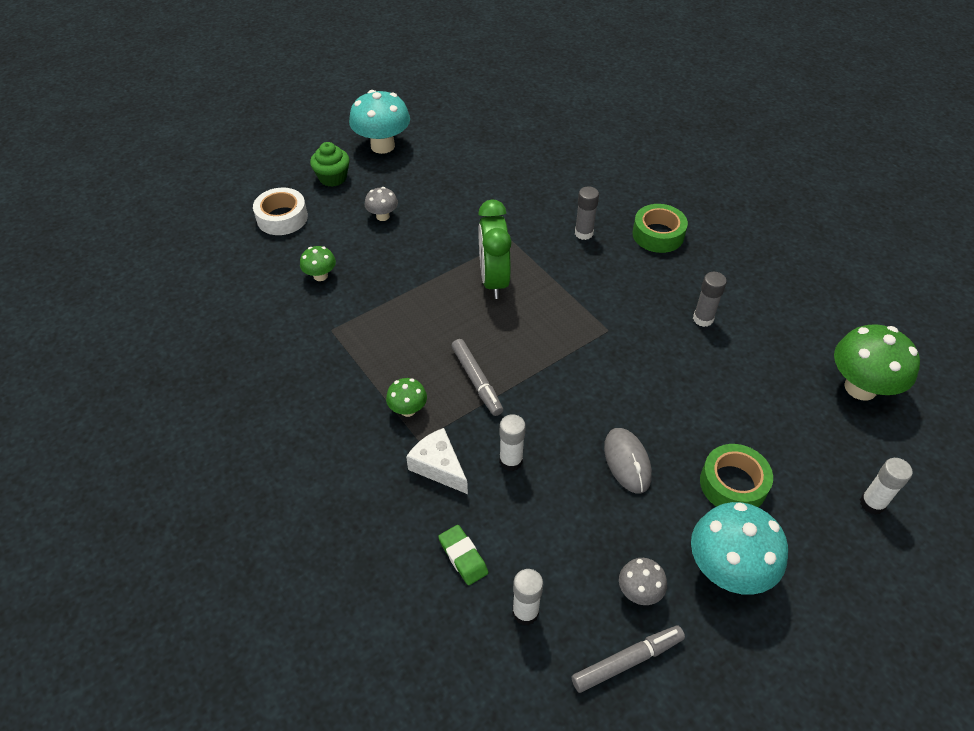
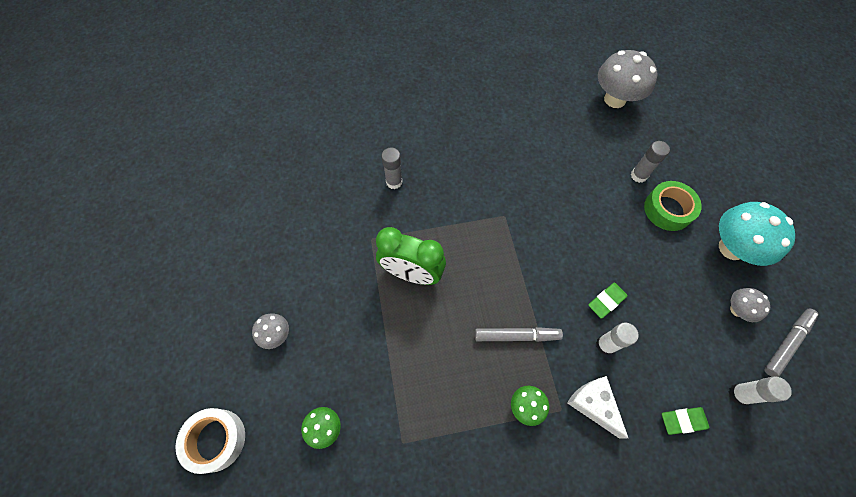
camera: 65 degrees left, 15 degrees up
green cupcake [310,142,350,187] -> none
turquoise mushroom [349,90,410,154] -> none
white cheese [406,428,468,494] -> white cheese turned 75 degrees clockwise [567,376,628,439]
grey marker [572,625,685,693] -> grey marker turned 45 degrees clockwise [764,309,818,377]
grey mouse [604,428,652,494] -> none
green tape [632,204,688,253] -> none
grey glue stick [693,272,727,327] -> grey glue stick moved to [631,141,670,183]
green mushroom [834,324,920,401] -> grey mushroom [598,50,658,108]
white glue stick [860,458,912,515] -> none
none -> green eraser [588,283,628,319]

